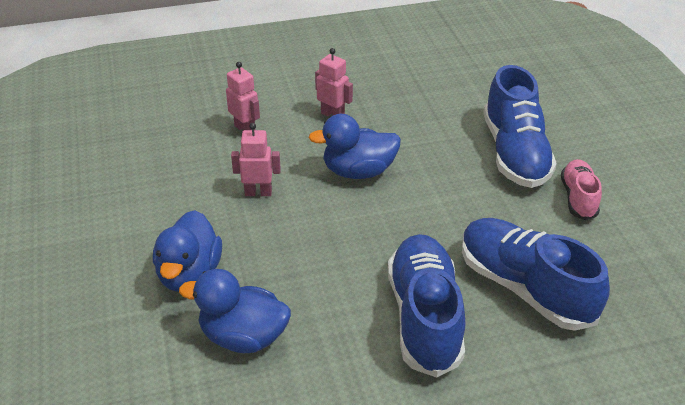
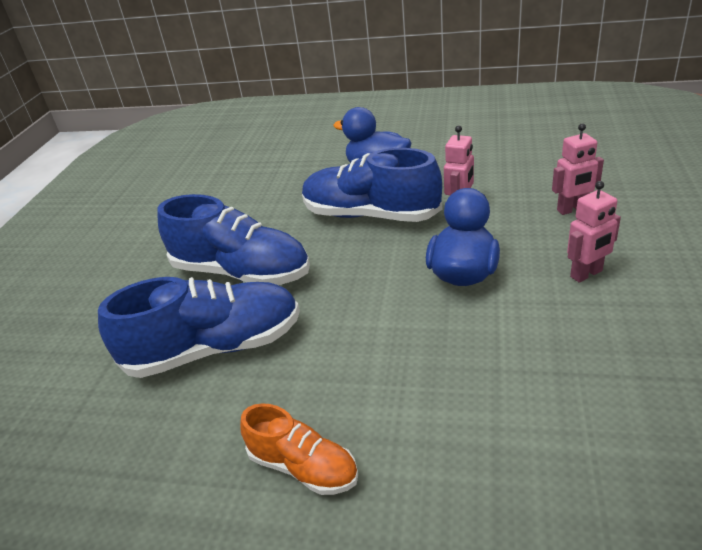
camera: 120 degrees right, 5 degrees down
blue duck [179,269,291,353] -> none
blue shoe [483,65,557,188] -> blue shoe moved to [302,148,442,222]
pink shoe [561,159,602,220] -> orange shoe [240,403,358,495]

